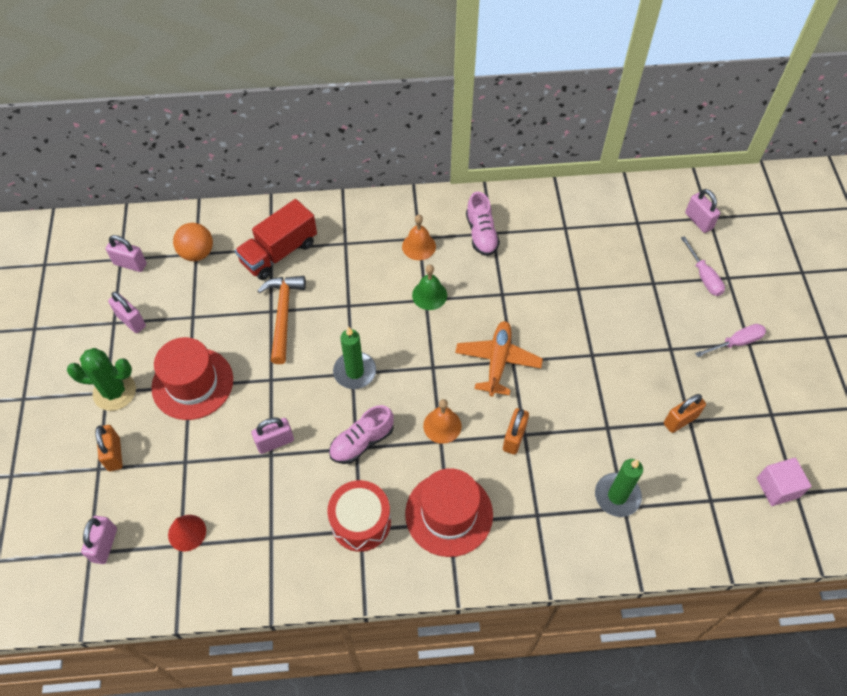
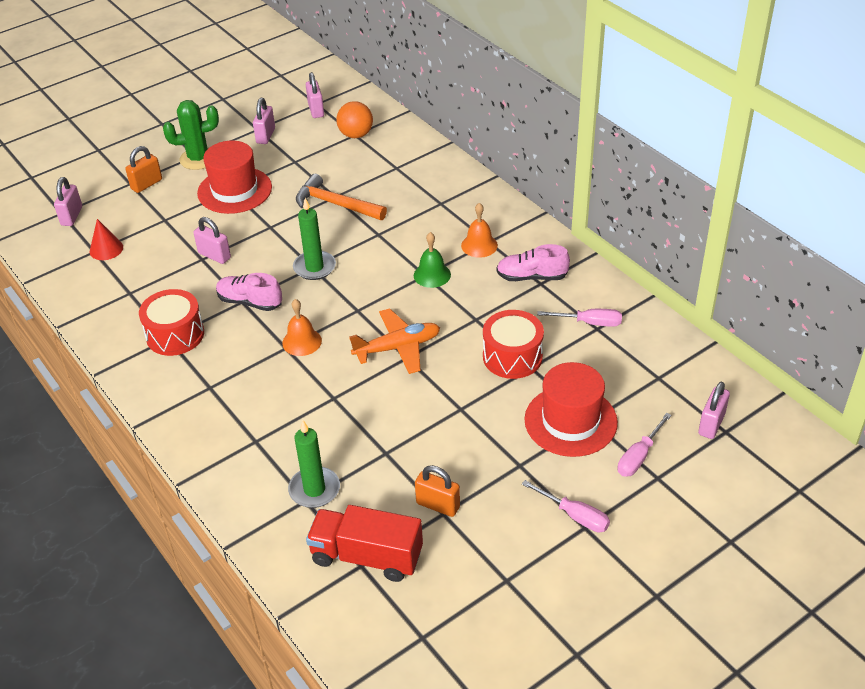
camera: 60 degrees right, 15 degrees down
green cactus [67,348,136,411] -> green cactus turned 75 degrees counterclockwise [163,100,219,170]
pink padlock [81,516,117,564] -> pink padlock turned 60 degrees counterclockwise [54,177,82,226]
red truck [235,199,317,280] -> red truck moved to [306,505,423,582]
orange hammer [257,276,306,364] -> orange hammer turned 120 degrees counterclockwise [296,174,387,220]
red hat [405,468,493,557] -> red hat moved to [524,362,618,457]
pink shoe [466,192,500,256] -> pink shoe turned 45 degrees clockwise [496,244,570,281]
orange padlock [503,408,529,455] -> none
pink cube [757,458,811,506] -> none
none -> red drum [483,310,544,379]
none -> pink screwdriver [537,309,622,327]

